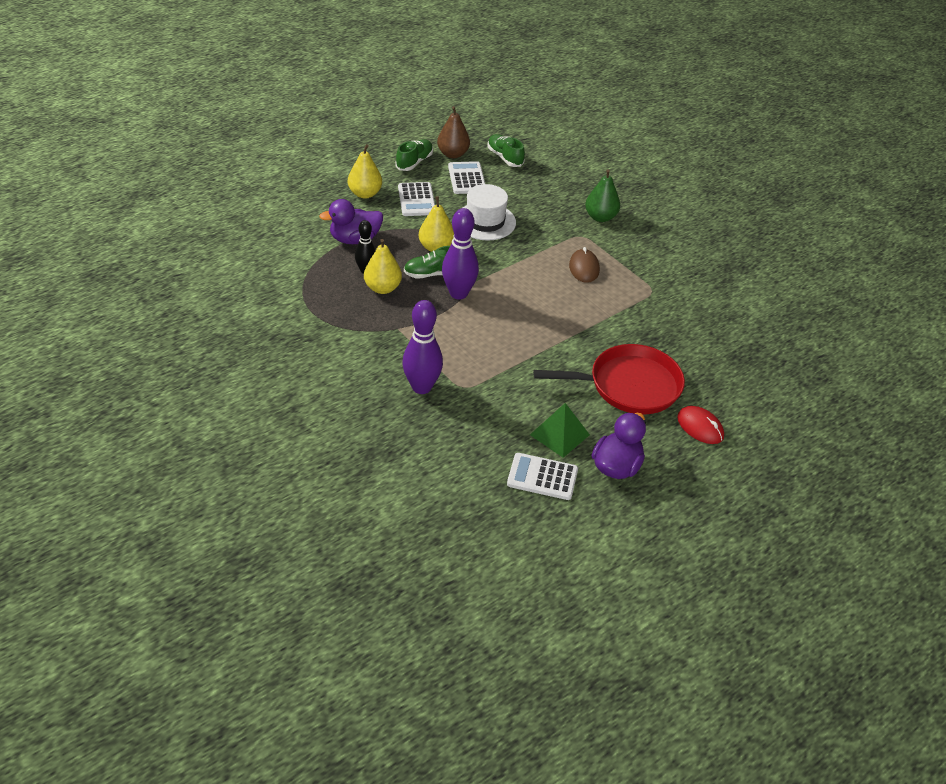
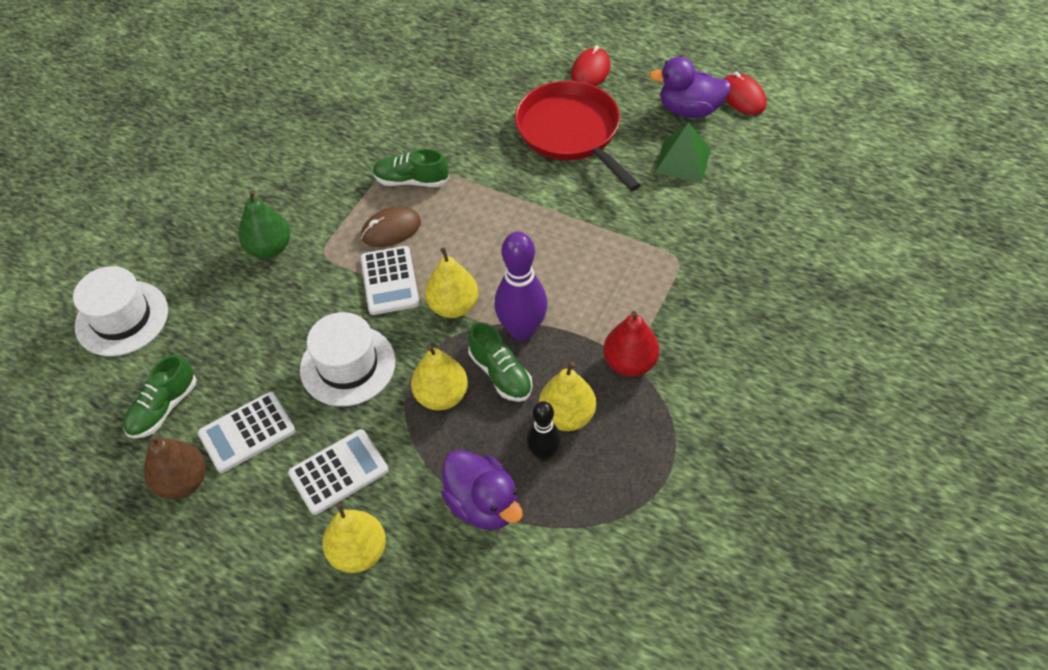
camera: 110 degrees left, 10 degrees up
green shoe [396,139,433,171] -> green shoe moved to [373,149,449,187]
purple bowling pin [402,300,443,394] -> none
white calculator [507,453,578,500] -> white calculator moved to [360,246,420,315]
none -> white hat [73,266,168,356]
none -> yellow pear [425,247,478,318]
none -> red pear [603,311,659,377]
none -> red mouse [724,71,766,115]

